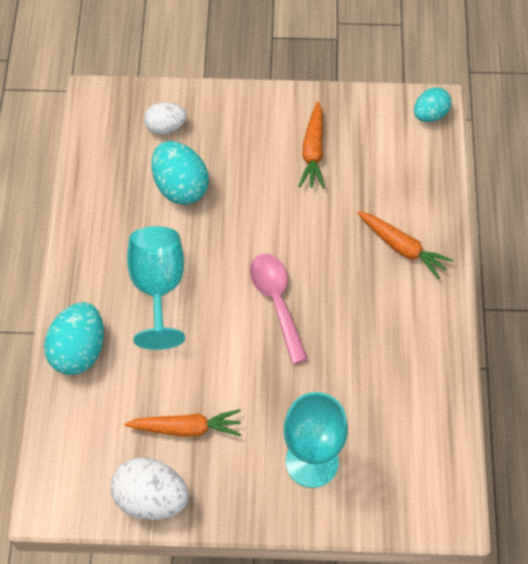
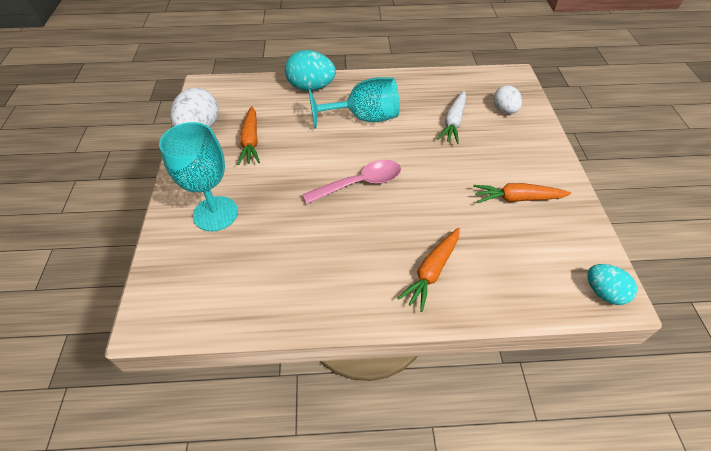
camera: 85 degrees right, 10 degrees down
turquoise egg [152,141,209,205] -> white carrot [438,90,466,144]

